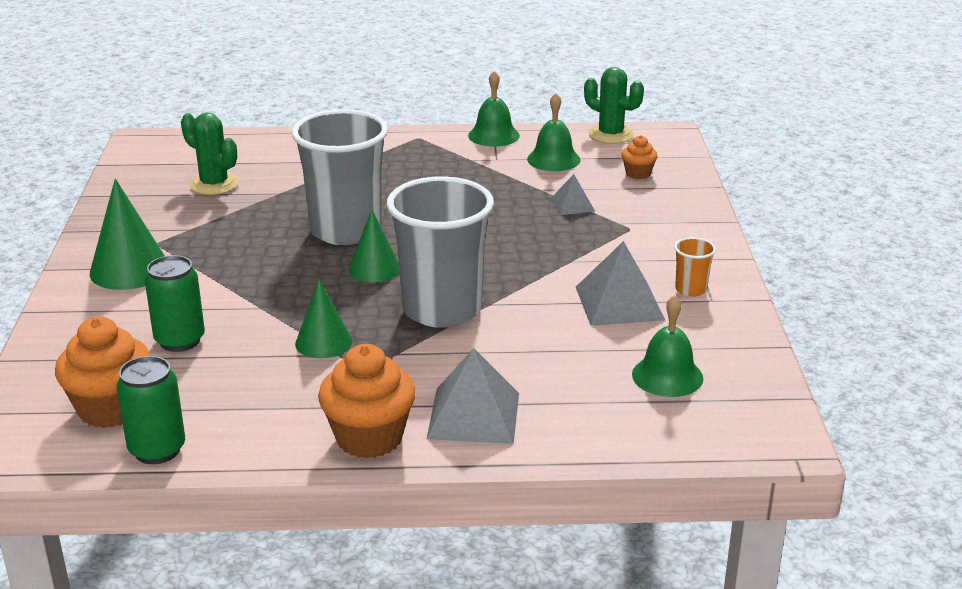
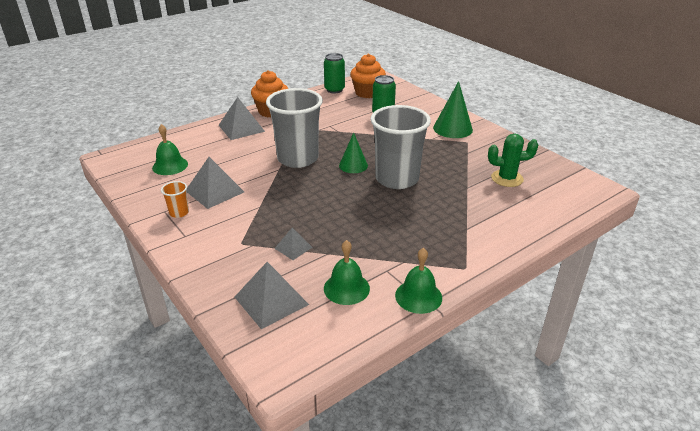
camera: 145 degrees right, 5 degrees up
green cone [295,279,352,358] -> none
green cactus [584,67,644,144] -> none
orange cupcake [621,135,658,179] -> grey pyramid [235,262,309,329]

